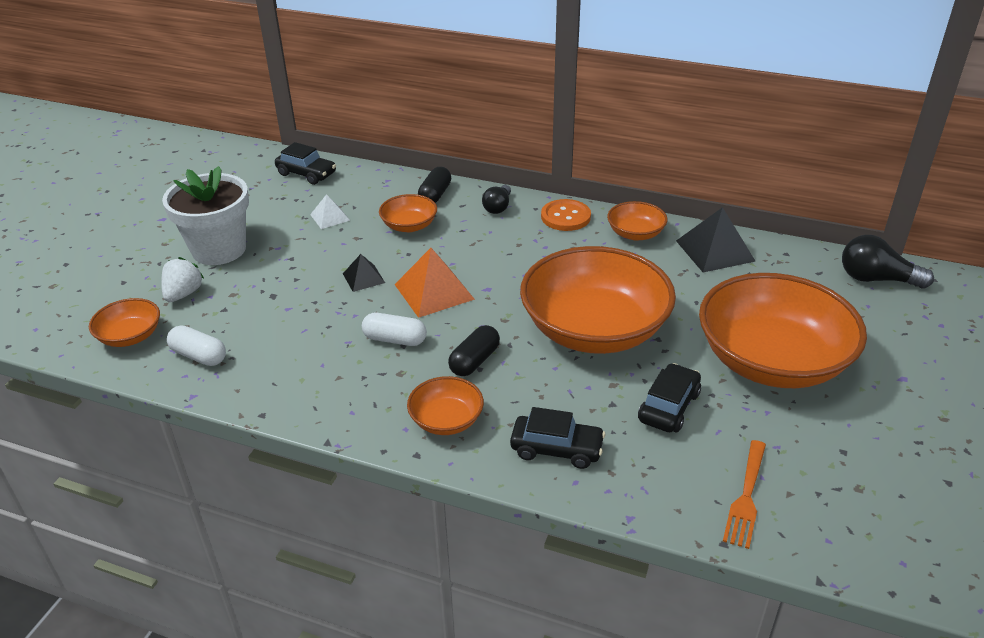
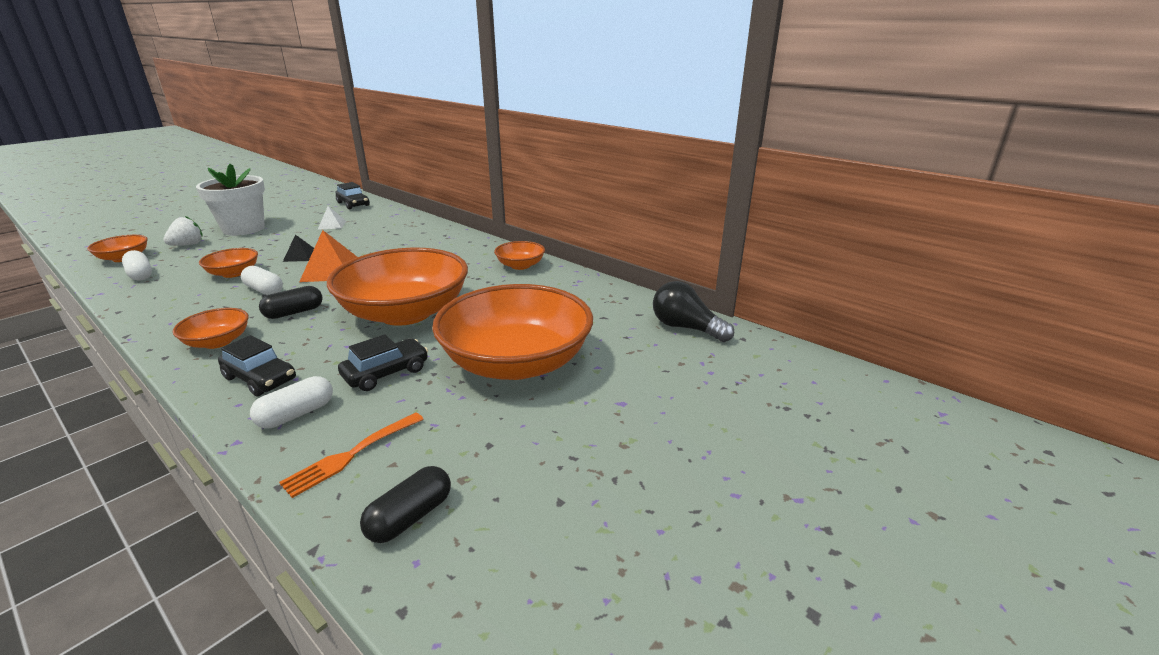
camera: 20 degrees right, 10 degrees down
orange bowl [379,194,437,232] -> orange bowl moved to [199,248,258,278]
black capsule [418,167,451,203] -> black capsule moved to [360,466,451,543]
black light bulb [482,185,511,214] -> none
orange button [541,199,591,231] -> none
black pyramid [676,207,756,273] -> none
none -> white capsule [250,376,333,428]

